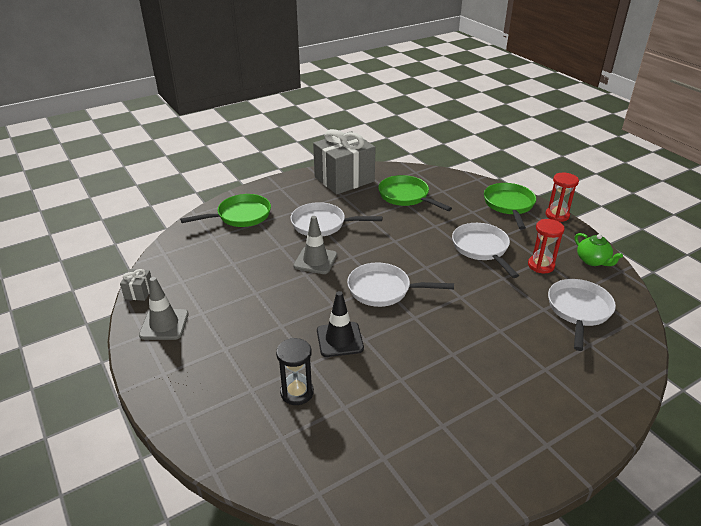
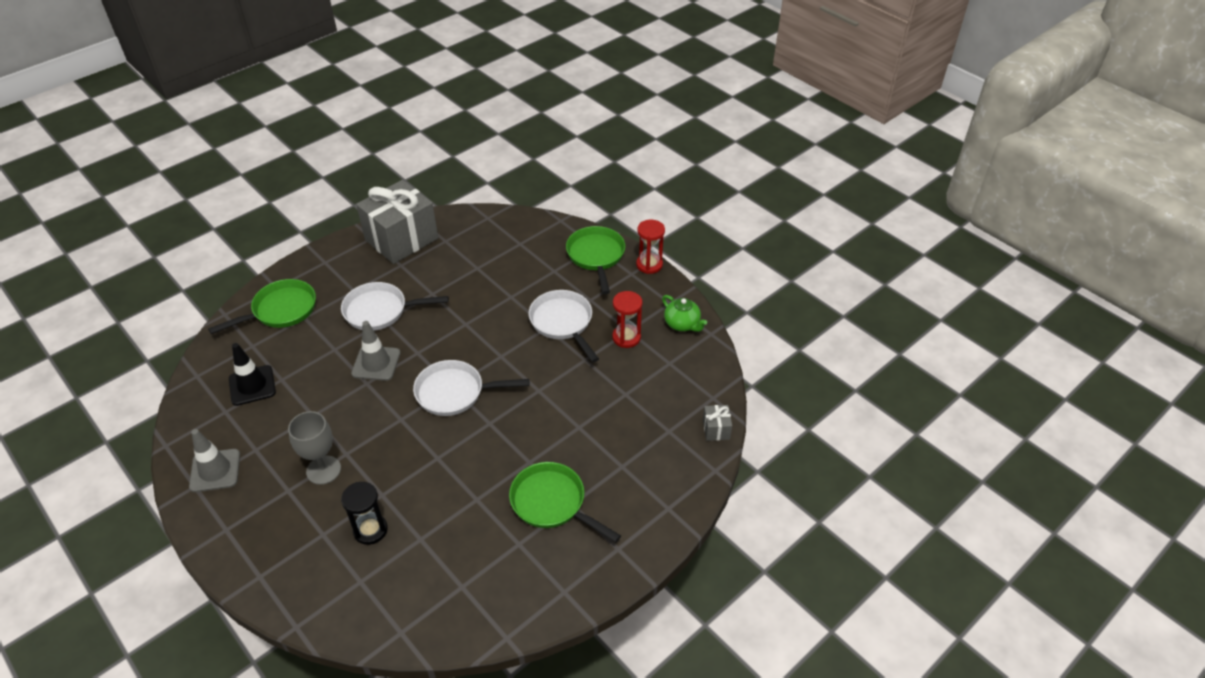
camera: 10 degrees left, 10 degrees up
grey gift [120,269,151,301] -> grey gift moved to [703,405,732,441]
black traffic cone [317,291,364,357] -> black traffic cone moved to [229,343,276,406]
green pan [378,175,452,211] -> green pan moved to [509,462,621,543]
white pan [548,279,616,351] -> none
none -> grey goblet [288,411,341,485]

